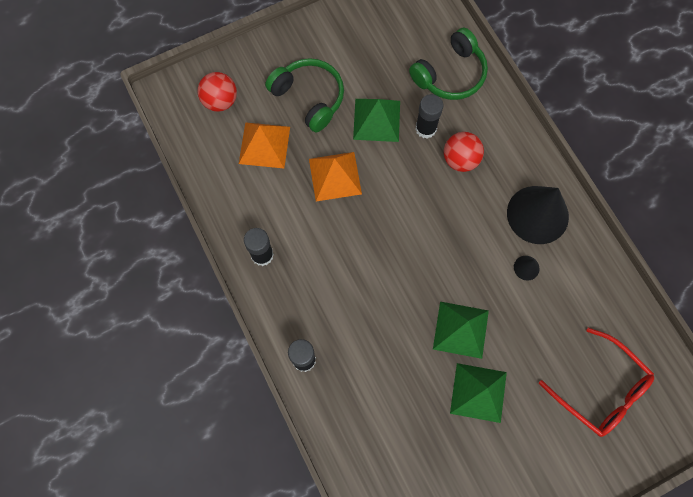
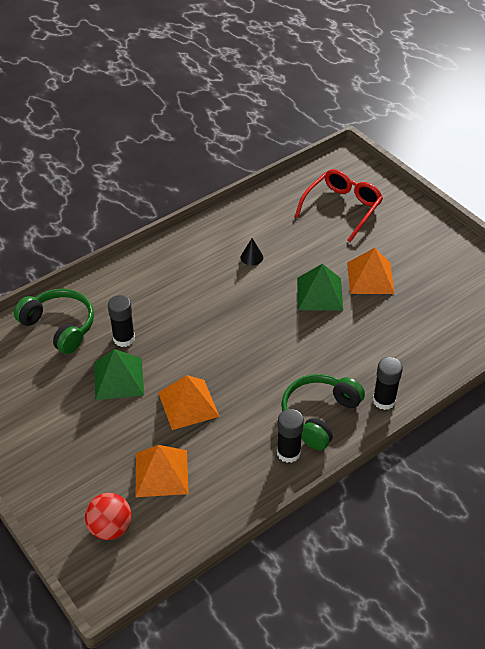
camera: 100 degrees left, 25 degrees down
green headphones [265,58,344,132] -> green headphones moved to [281,374,365,450]
red ball [444,132,484,172] -> none
green pyramid [450,363,507,423] -> orange pyramid [347,248,395,294]
black cone [507,186,569,244] -> none

